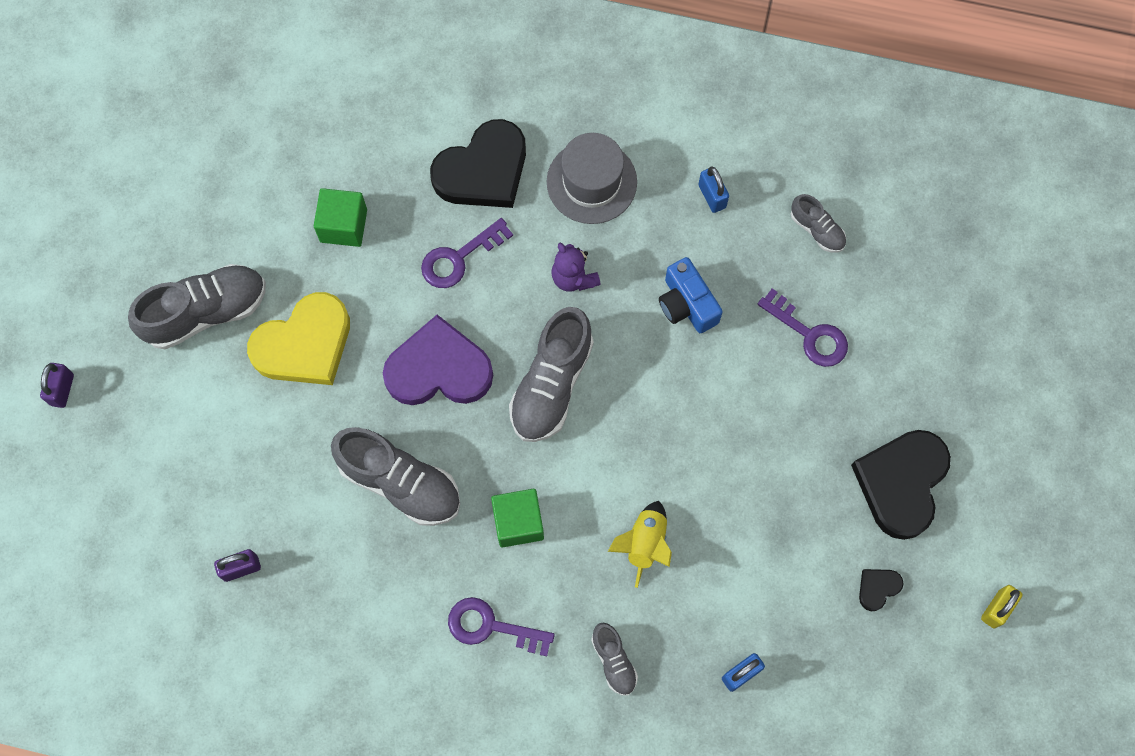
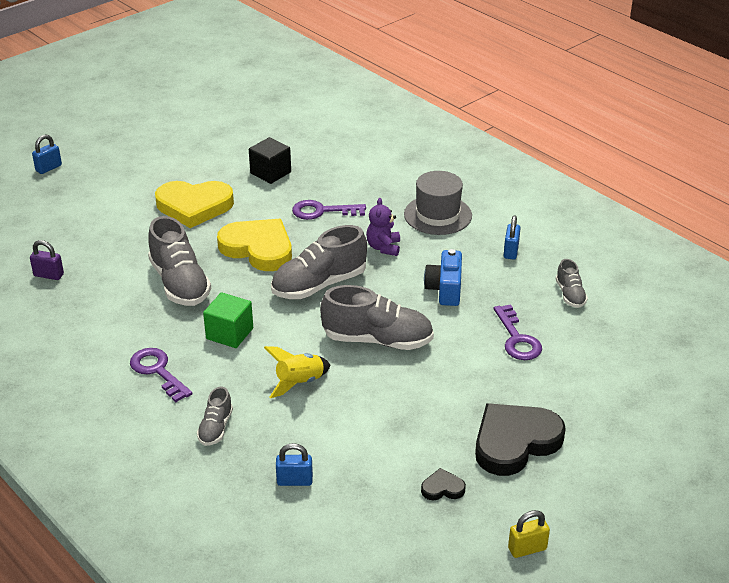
camera: 35 degrees right, 35 degrees down
purple padlock [40,363,74,408] -> blue padlock [32,134,62,174]
grey shoe [128,264,266,349] -> grey shoe moved to [320,285,434,350]
green cube [314,188,367,247] -> black cube [249,137,291,184]
purple heart [383,315,493,405] -> yellow heart [217,219,292,271]
black heart [430,119,526,208] -> none

